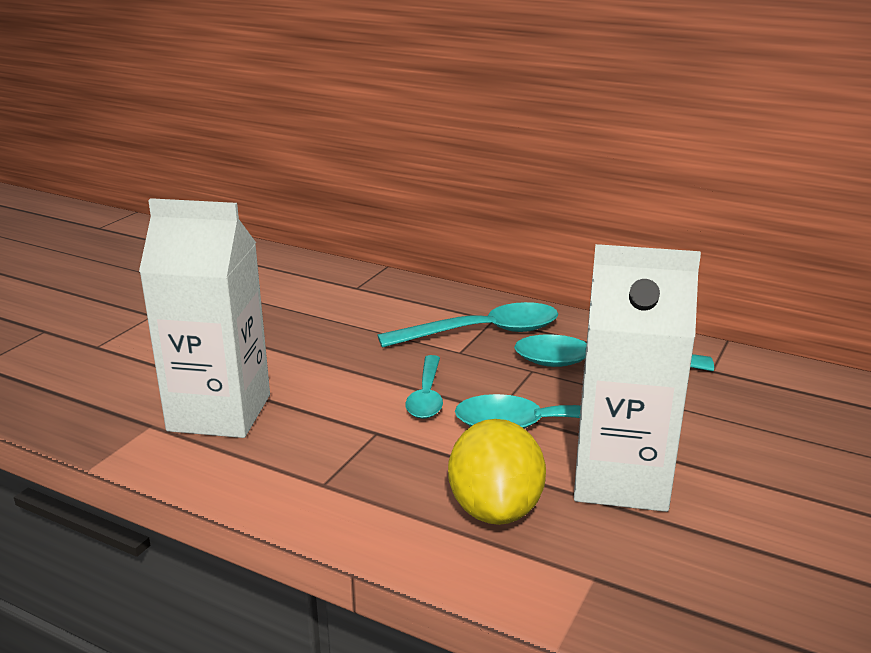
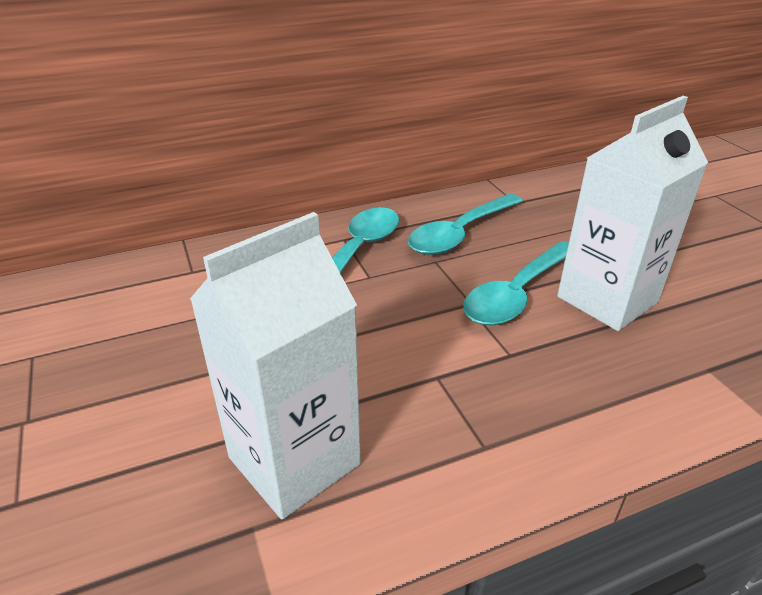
camera: 50 degrees left, 10 degrees up
turquoise spoon [405,355,443,419] -> none
yellow lemon [448,419,546,525] -> none

